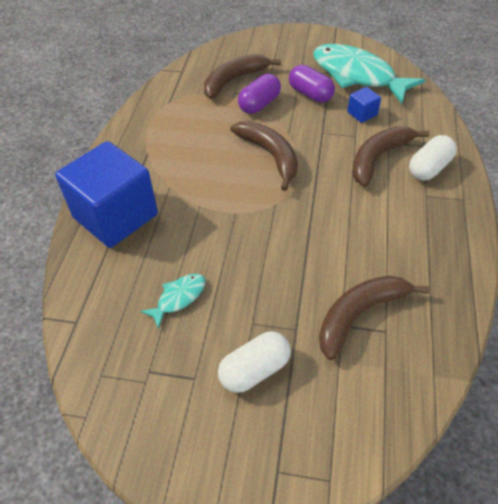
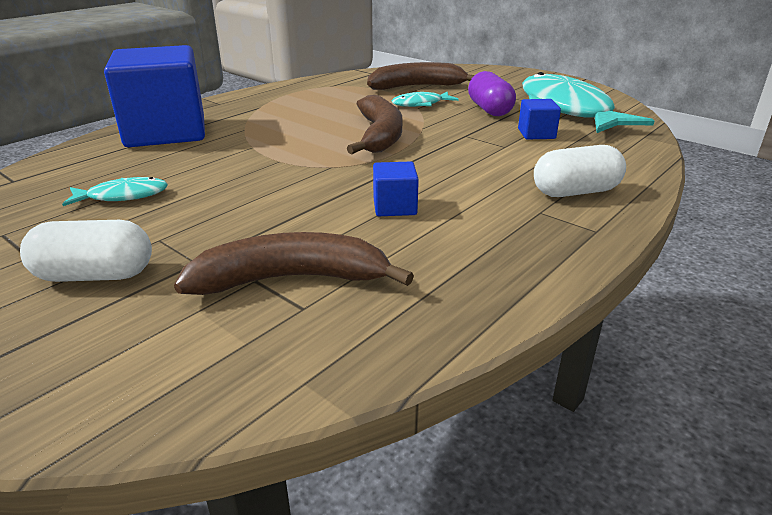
camera: 30 degrees right, 20 degrees down
purple capsule [238,74,281,114] -> turquoise fish [392,92,459,107]
brown banana [352,126,429,187] -> none
none -> blue cube [373,162,419,216]

